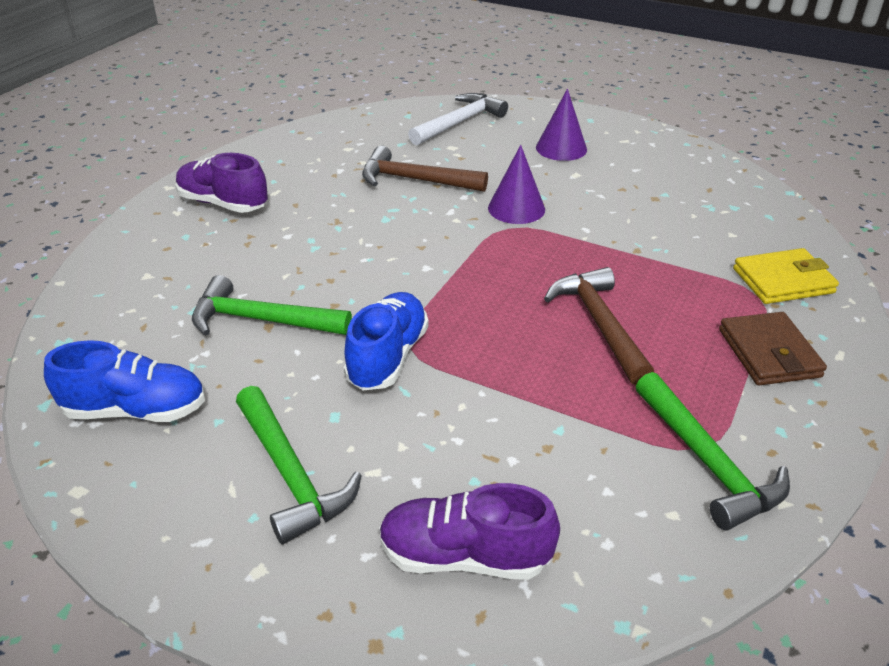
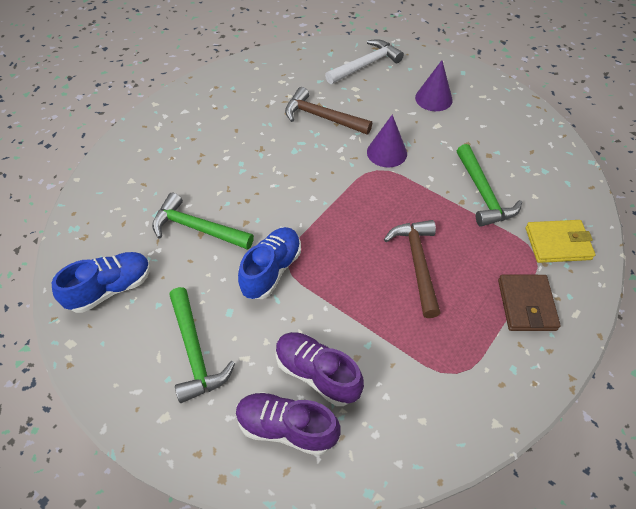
camera: 10 degrees right, 15 degrees up
blue shoe [44,340,205,422] -> blue shoe turned 45 degrees counterclockwise [52,252,151,313]
purple shoe [176,153,268,213] -> purple shoe moved to [276,332,364,406]
green hammer [635,372,790,530] -> green hammer moved to [457,144,522,227]

